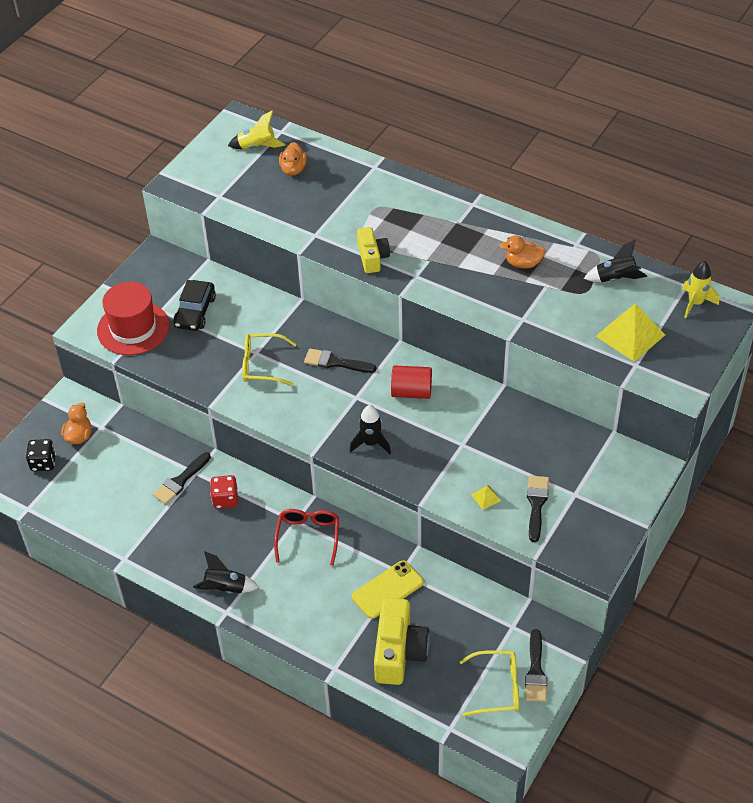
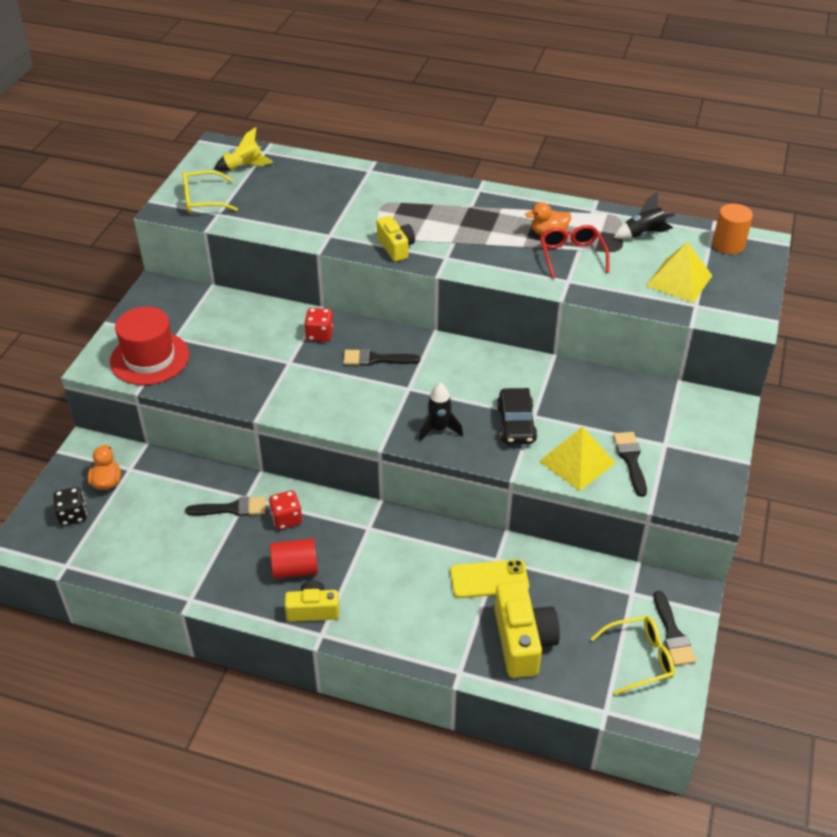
camera: 15 degrees left, 5 degrees down
black brush [153,452,211,504] -> black brush turned 120 degrees counterclockwise [185,497,266,516]
black car [173,280,216,331] -> black car moved to [497,388,537,444]
black rocket [193,551,259,594] -> yellow camera [285,580,339,622]
yellow glasses [242,333,296,386] -> yellow glasses moved to [182,170,238,213]
red glasses [274,509,339,565] -> red glasses moved to [540,225,610,279]
orange duck [279,142,307,176] -> none
yellow phone [352,560,424,619] -> yellow phone turned 45 degrees clockwise [450,559,529,598]
red cylinder [391,366,432,399] -> red cylinder moved to [270,538,318,579]
yellow pyramid [472,486,501,510] -> yellow pyramid [539,426,615,491], size x2.32
yellow rocket [682,261,719,318] -> orange cylinder [713,203,753,254]
none -> red dice [304,308,334,342]

